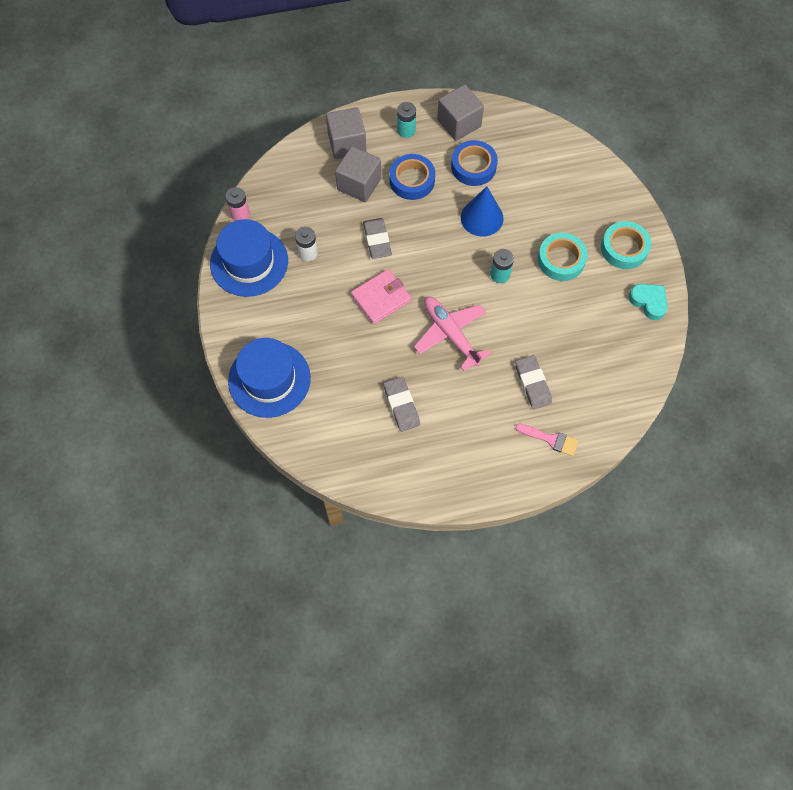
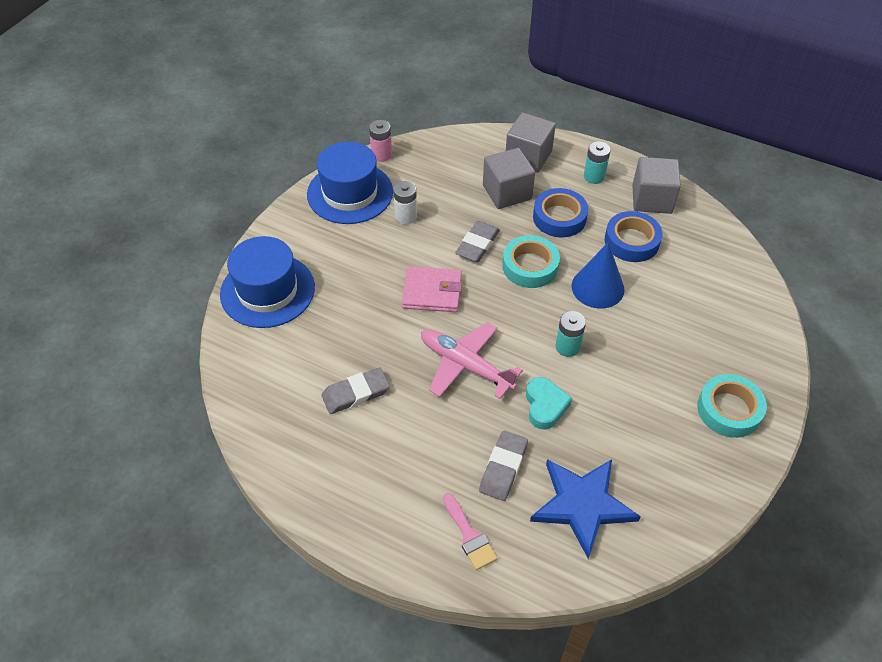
camera: 40 degrees right, 15 degrees down
grey eraser [384,377,420,432] -> grey eraser turned 45 degrees clockwise [321,368,390,414]
pink plane [414,296,490,371] -> pink plane turned 60 degrees counterclockwise [421,322,523,399]
turquoise tape [538,233,587,281] -> turquoise tape moved to [502,235,560,288]
turquoise heart [629,284,668,320] -> turquoise heart moved to [526,377,572,430]
none -> blue star [530,459,641,559]

